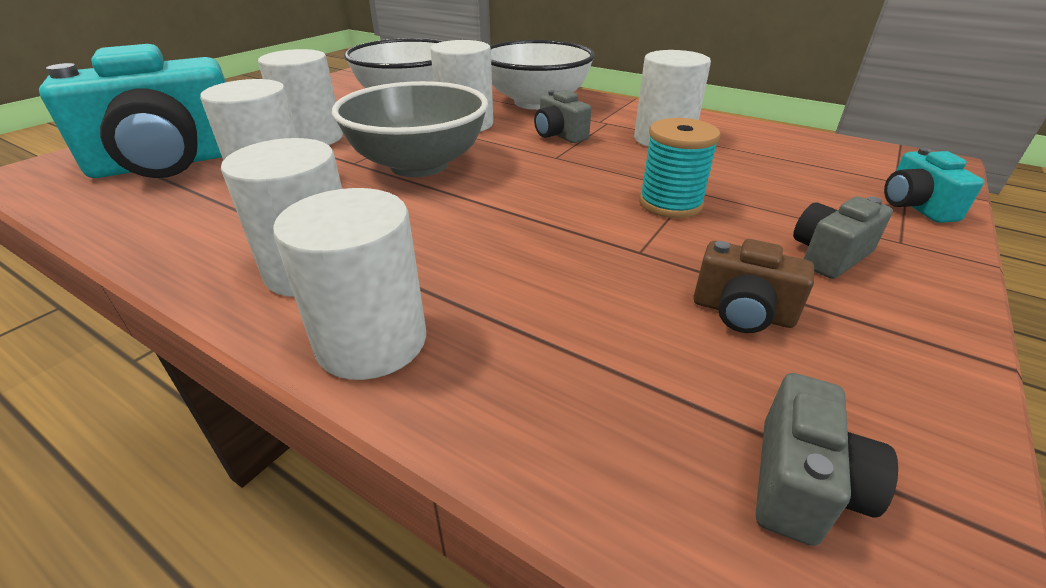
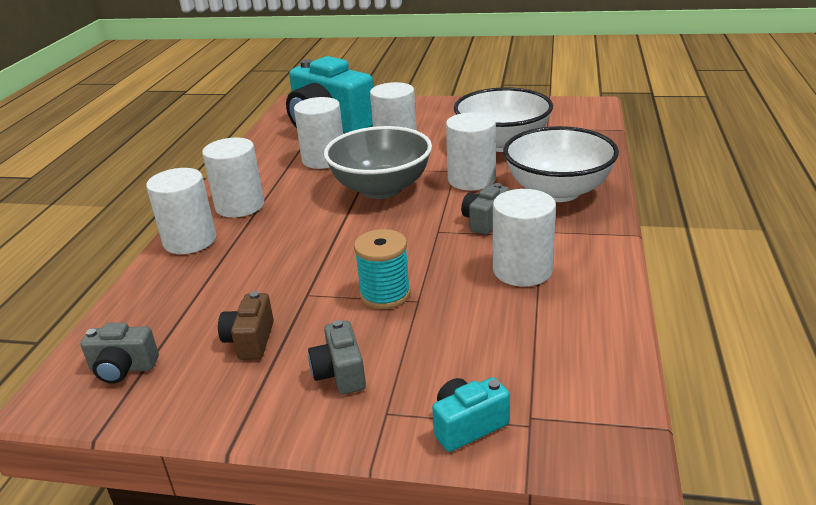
camera: 70 degrees right, 5 degrees down
grey camera [793,197,893,279] -> grey camera turned 135 degrees counterclockwise [308,320,366,395]

